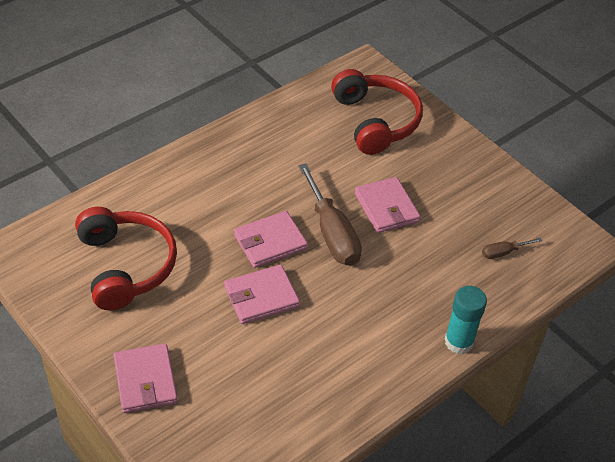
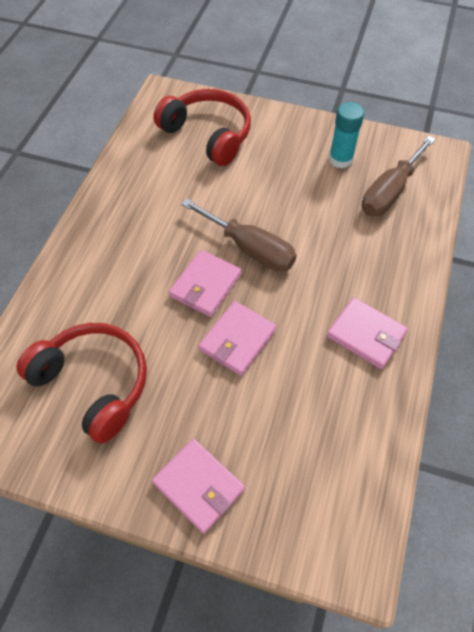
camera: 30 degrees left, 10 degrees up
pink wallet [355,177,420,233] -> pink wallet moved to [327,297,408,369]
turquoise glue stick [445,286,487,354] -> turquoise glue stick moved to [329,102,364,168]
brown screwdriver [482,237,543,259] -> brown screwdriver [362,136,436,216], size x2.10

